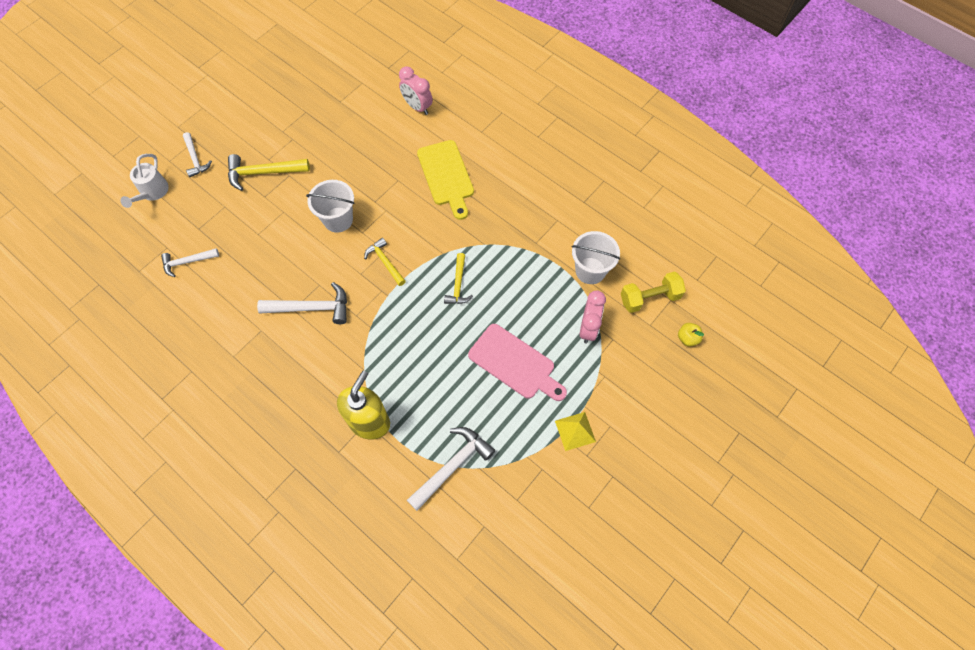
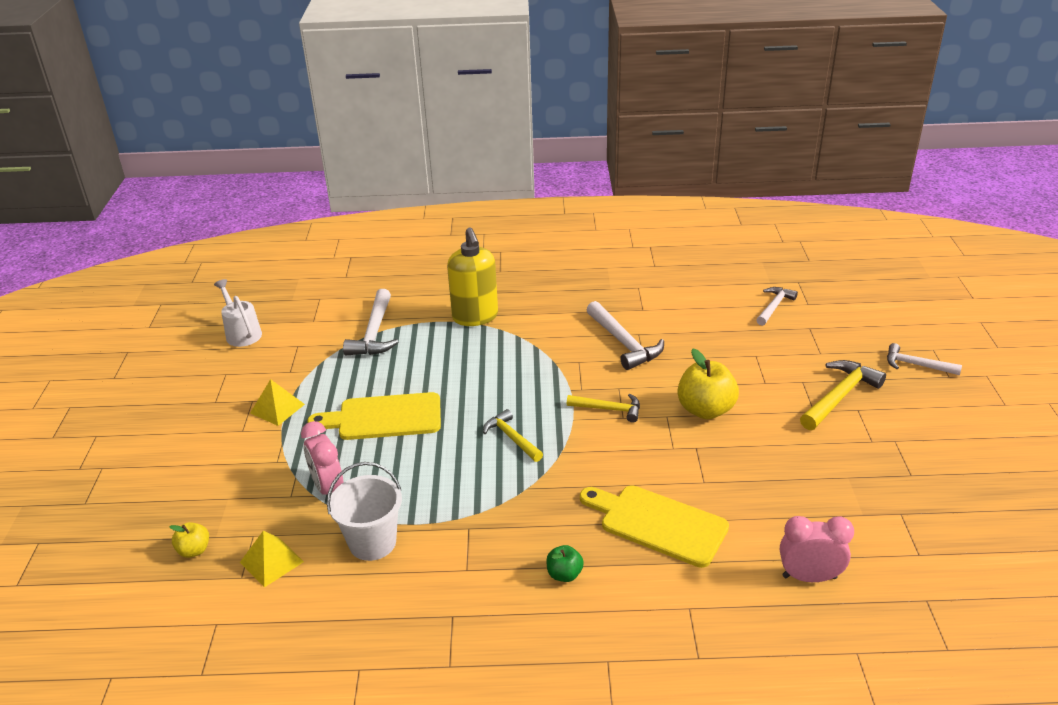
camera: 140 degrees right, 30 degrees down
white watering can [120,154,169,208] -> white watering can moved to [214,279,262,347]
white hammer [257,282,347,324] -> white hammer turned 75 degrees counterclockwise [587,301,664,370]
white bucket [306,180,354,233] -> yellow apple [678,349,739,419]
pink cutting board [468,324,567,401] -> yellow cutting board [307,392,441,440]
yellow dumbbell [621,271,686,313] -> yellow pyramid [240,531,304,588]
none -> green apple [546,545,584,582]

